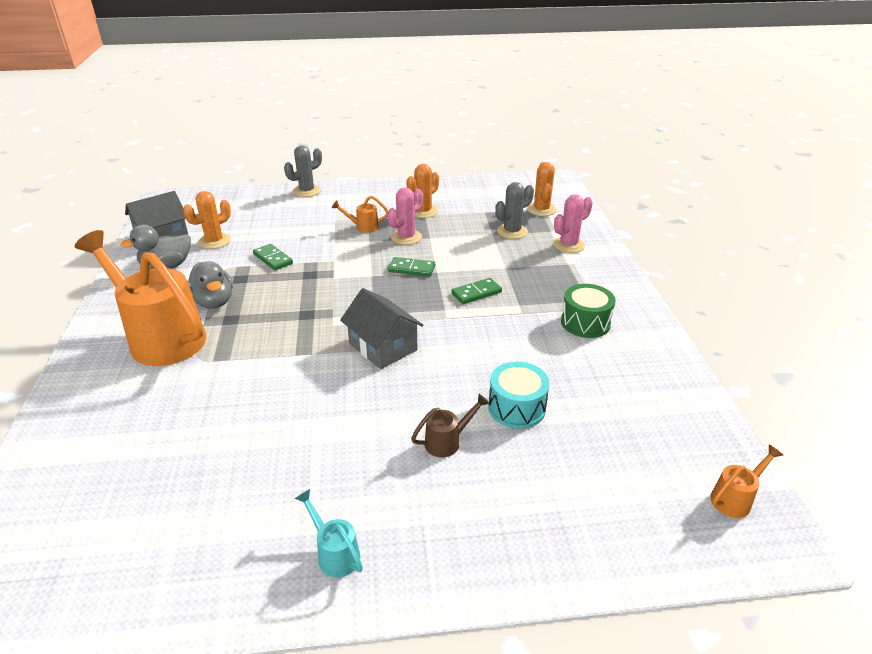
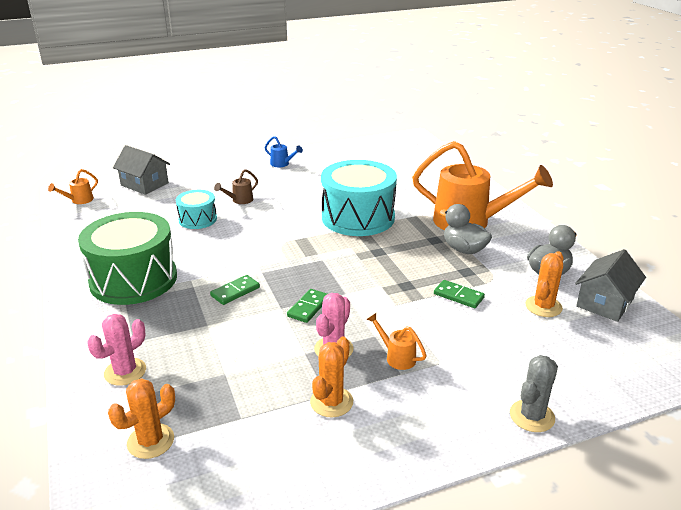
camera: 165 degrees right, 5 degrees down
turquoise watering can [295,489,363,578] -> blue watering can [265,136,303,167]
orange watering can [332,196,388,233] -> orange watering can turned 120 degrees counterclockwise [366,313,426,370]
grey house [340,288,423,369] -> grey house moved to [113,145,170,195]
green domino [388,257,435,277] -> green domino turned 60 degrees counterclockwise [287,289,327,323]
grey cactus [495,182,534,239] -> none
orange cactus [527,162,556,216] -> orange cactus turned 60 degrees clockwise [108,378,175,459]
green drum [561,284,616,338] -> green drum [78,212,177,305], size x1.94
none -> turquoise drum [321,160,397,236]

